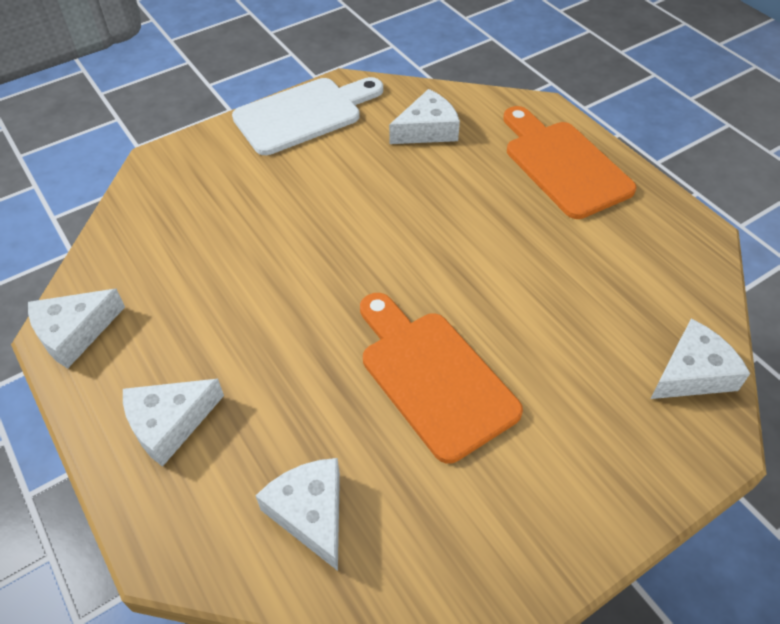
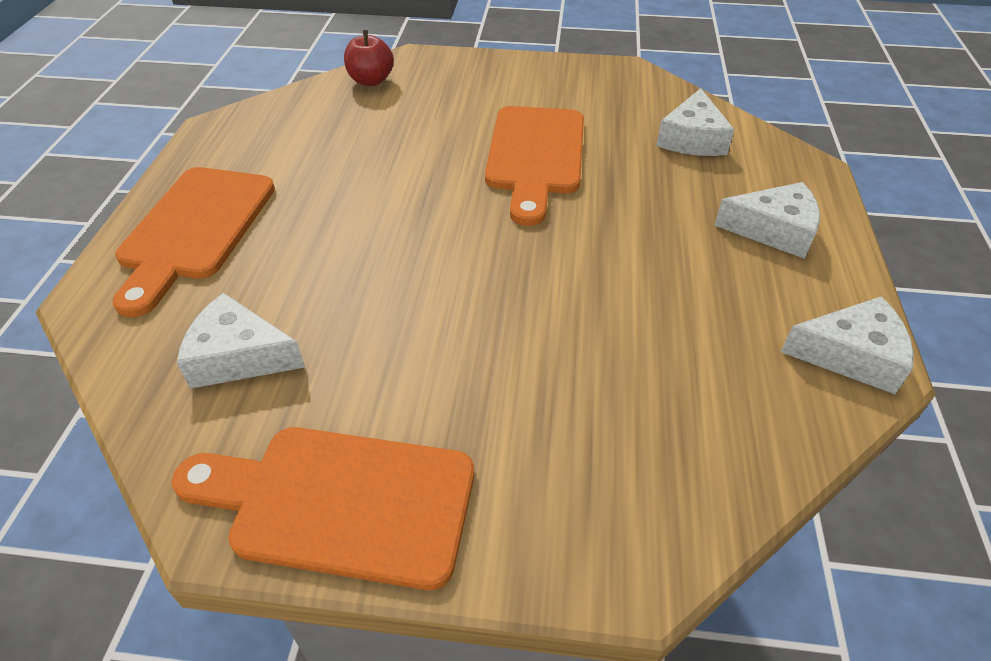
camera: 140 degrees left, 5 degrees down
white cutting board [232,77,383,155] -> orange cutting board [172,427,474,590]
white cheese [650,319,750,399] -> red apple [344,30,394,86]

